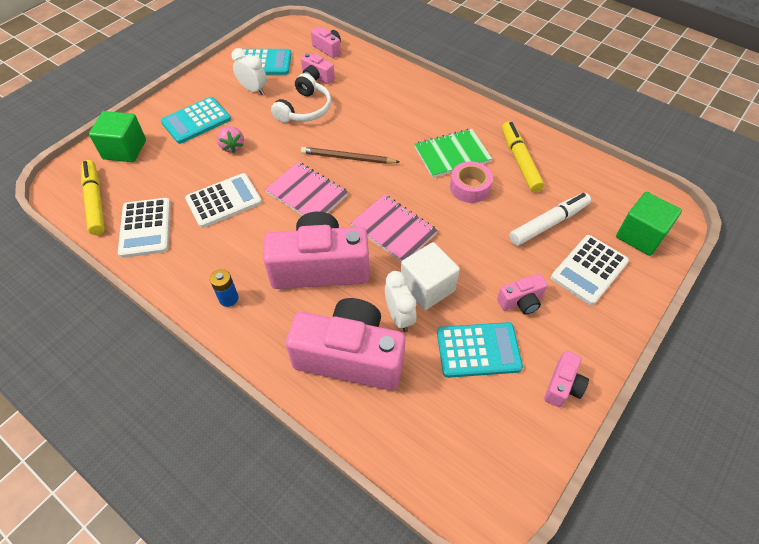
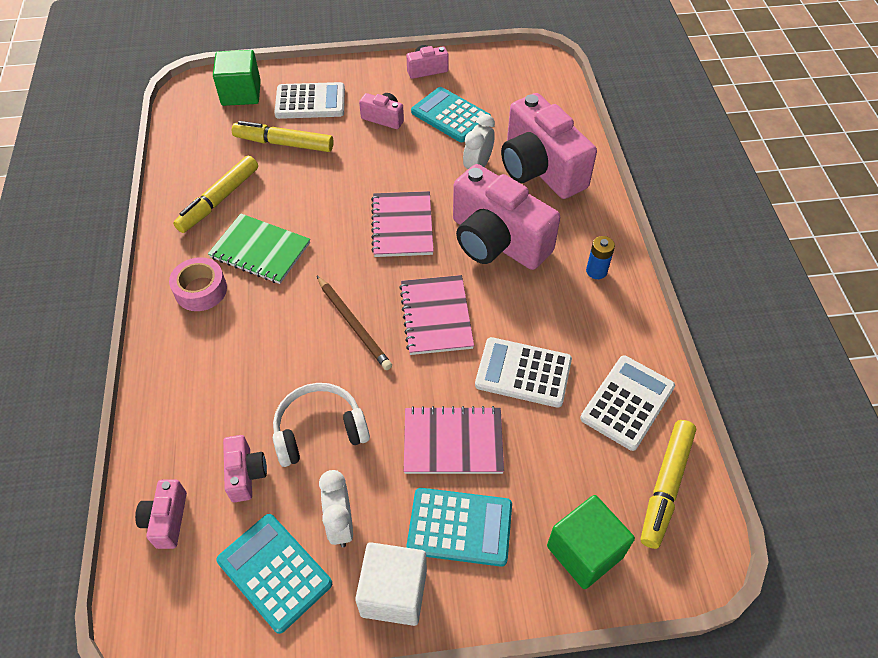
camera: 135 degrees left, 0 degrees up
pink strawberry [217,126,244,153] -> pink notebook [404,406,504,474]
white cube [401,242,460,310] -> white cube moved to [355,542,427,626]
pink tape [450,161,493,203] -> pink tape moved to [169,257,227,311]
white marker [510,193,591,246] -> yellow marker [232,121,334,152]

